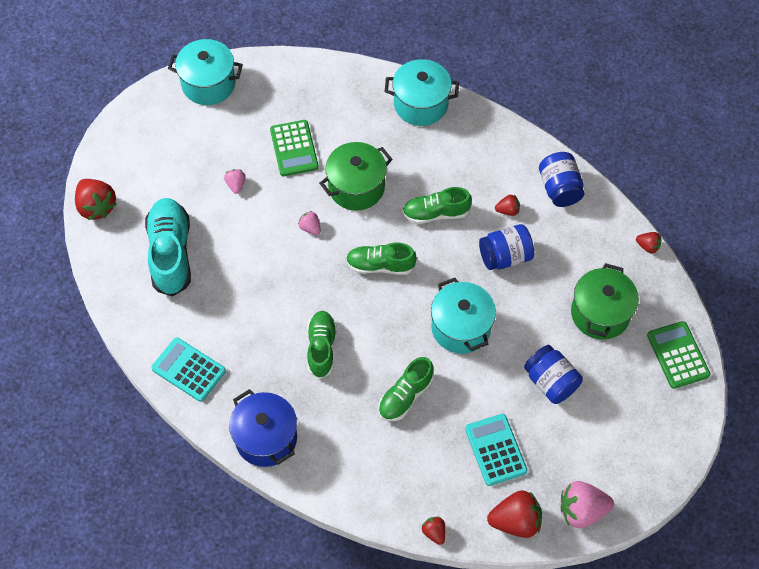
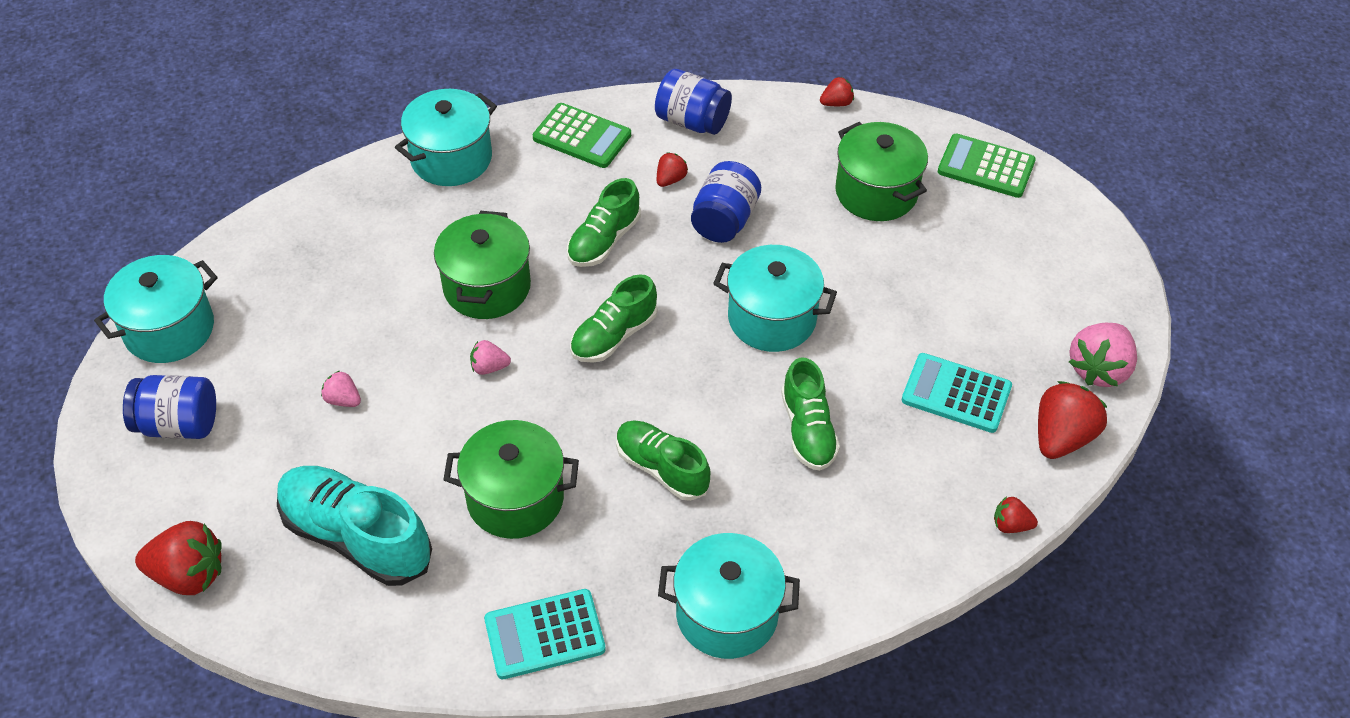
camera: 50 degrees left, 10 degrees down
blue pot [229,389,297,467] -> turquoise pot [658,533,800,659]
green calculator [270,120,319,176] -> green calculator moved to [533,103,631,168]
blue jar [524,345,583,404] -> blue jar moved to [123,375,216,439]
none -> green pot [443,420,579,539]

